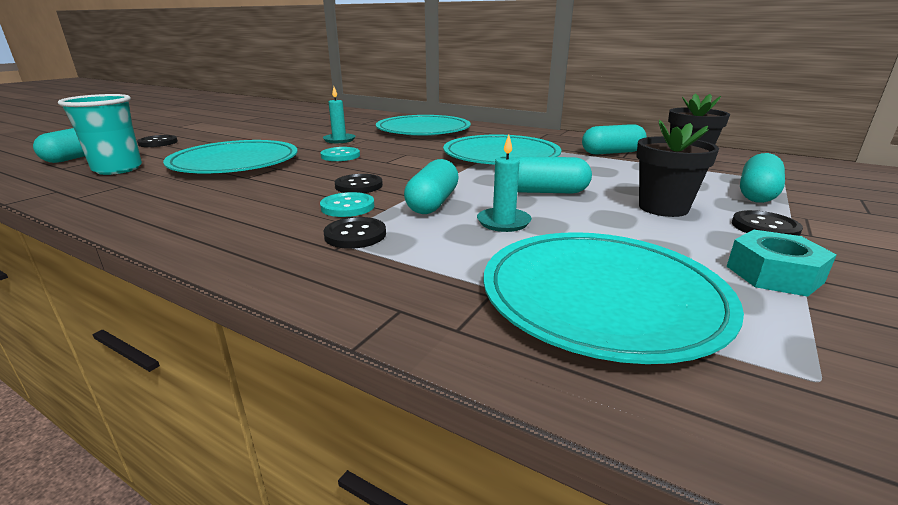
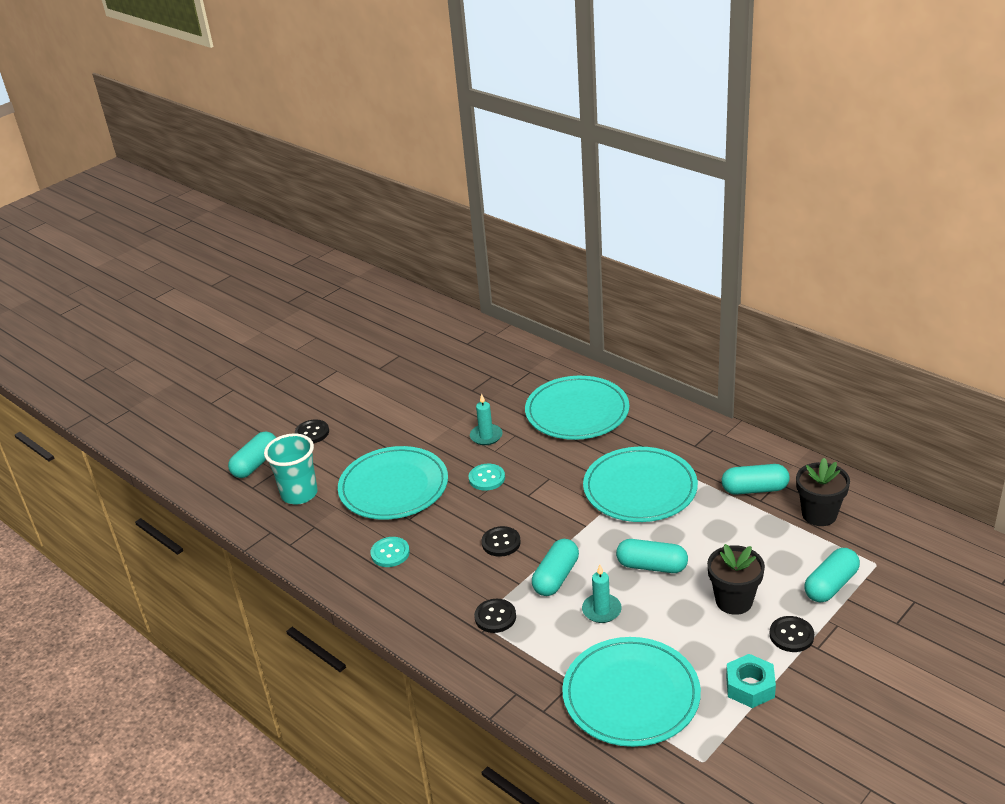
camera: 15 degrees right, 10 degrees up
turquoise button [320,192,374,217] -> turquoise button moved to [370,537,410,567]

